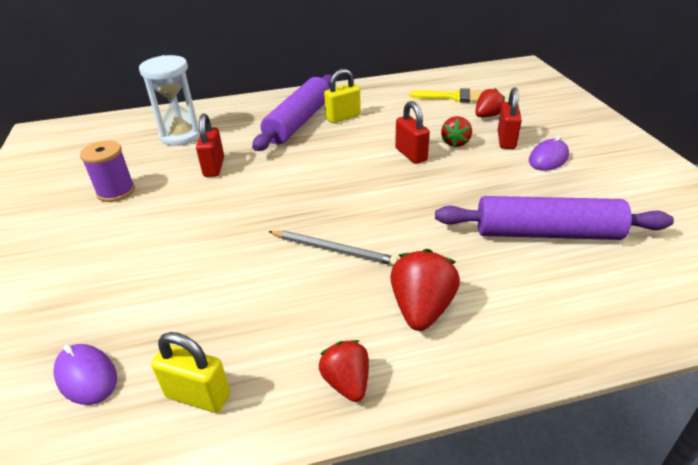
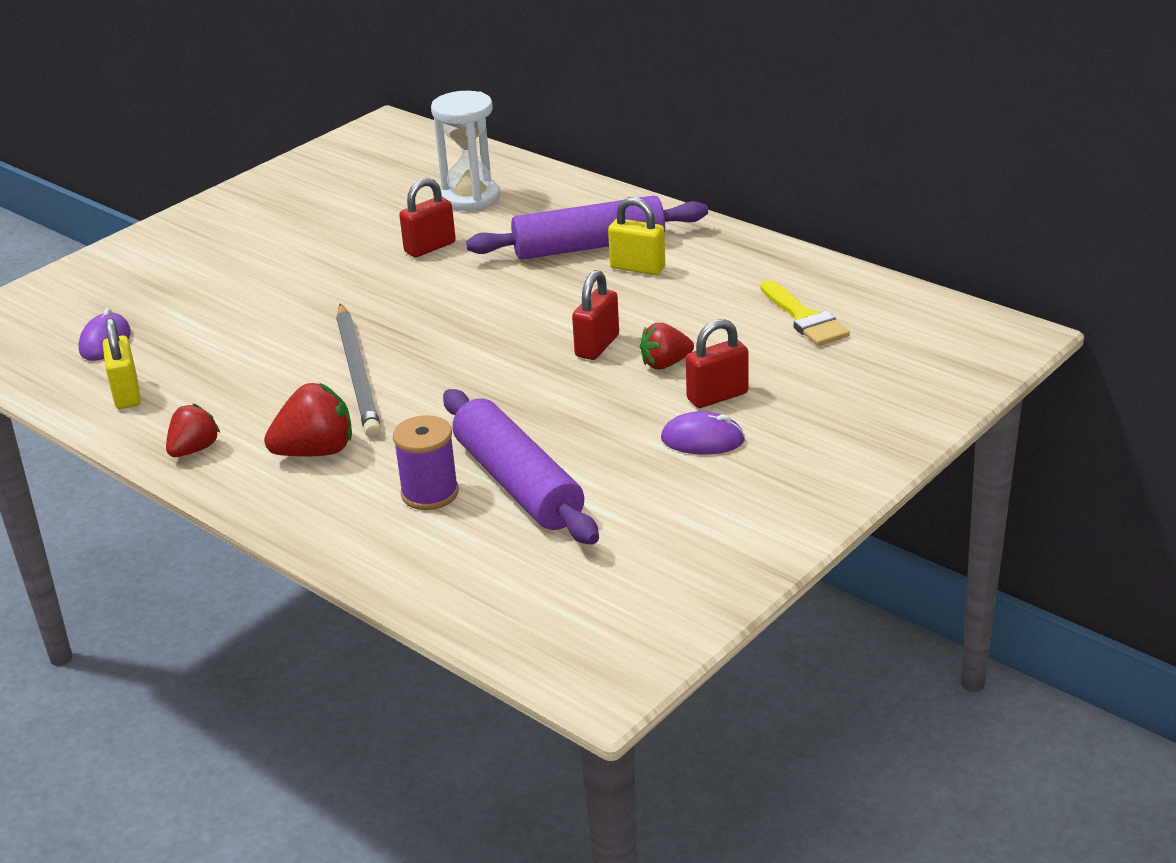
camera: 55 degrees right, 5 degrees down
purple spool [80,141,135,202] -> purple spool moved to [393,415,459,510]
grey pencil [268,231,398,266] -> grey pencil [336,304,381,438], size x1.52
red strawberry [475,88,505,117] -> none

